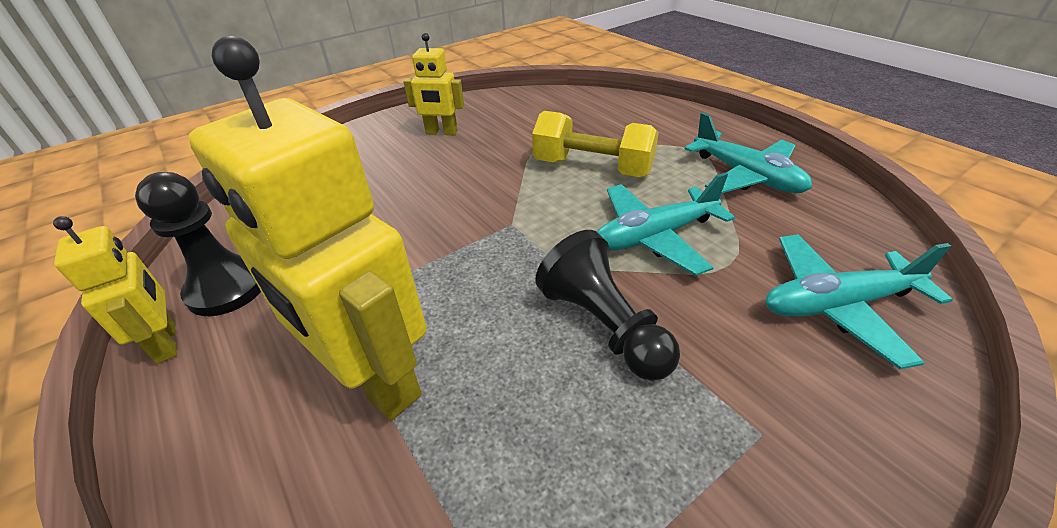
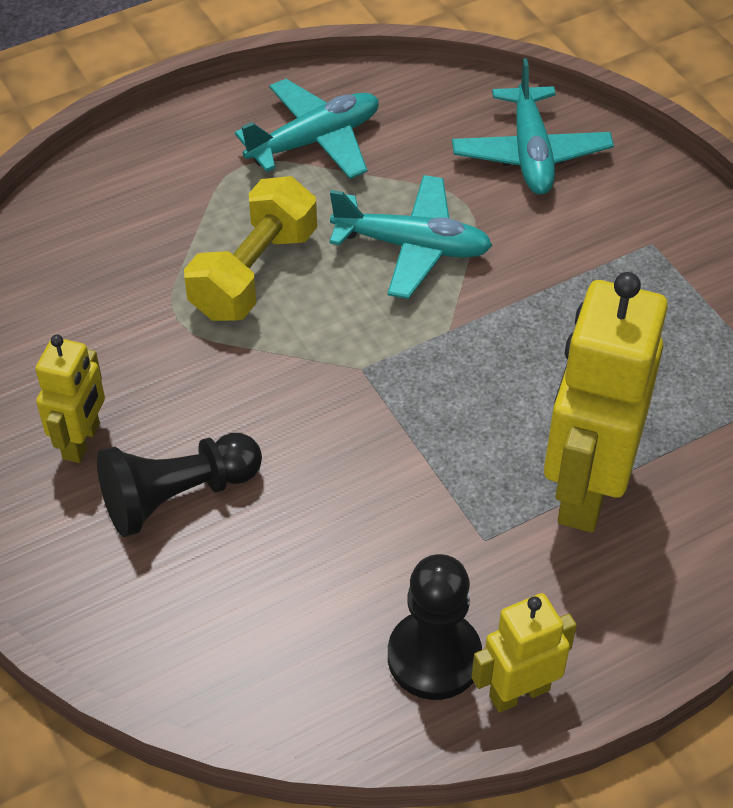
camera: 85 degrees left, 10 degrees up
yellow robot [189,36,426,420] -> yellow robot turned 150 degrees clockwise [544,272,668,533]
black pawn [535,230,680,381] -> black pawn moved to [97,433,262,537]
turquoise plane [597,172,735,276] -> turquoise plane turned 60 degrees counterclockwise [329,175,492,299]

